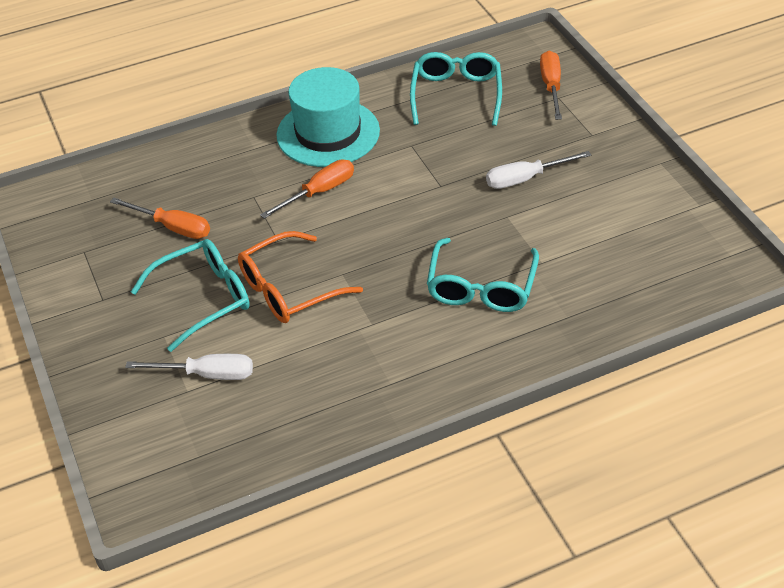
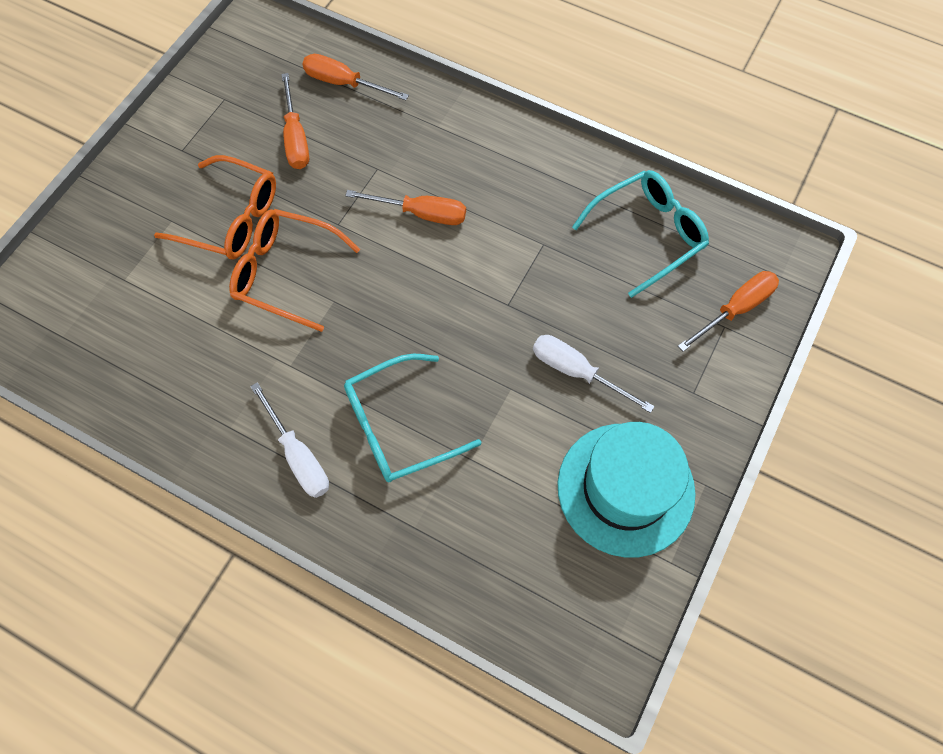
camera: 50 degrees right, 20 degrees up
white screwdriver [125,354,253,380] -> white screwdriver moved to [250,382,329,498]
turquoise glasses [131,239,250,352] -> orange glasses [154,155,276,259]
turquoise hat [276,67,380,167] -> turquoise hat moved to [558,422,696,557]
none -> orange screwdriver [302,54,409,100]

